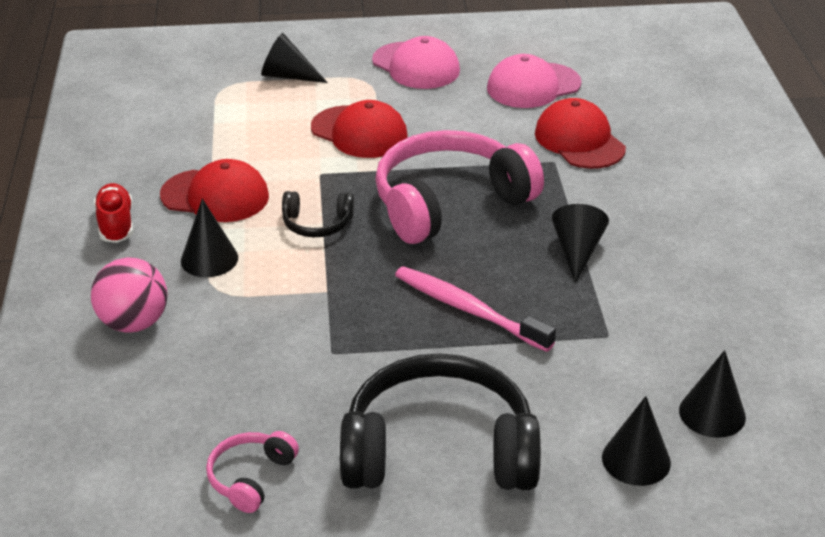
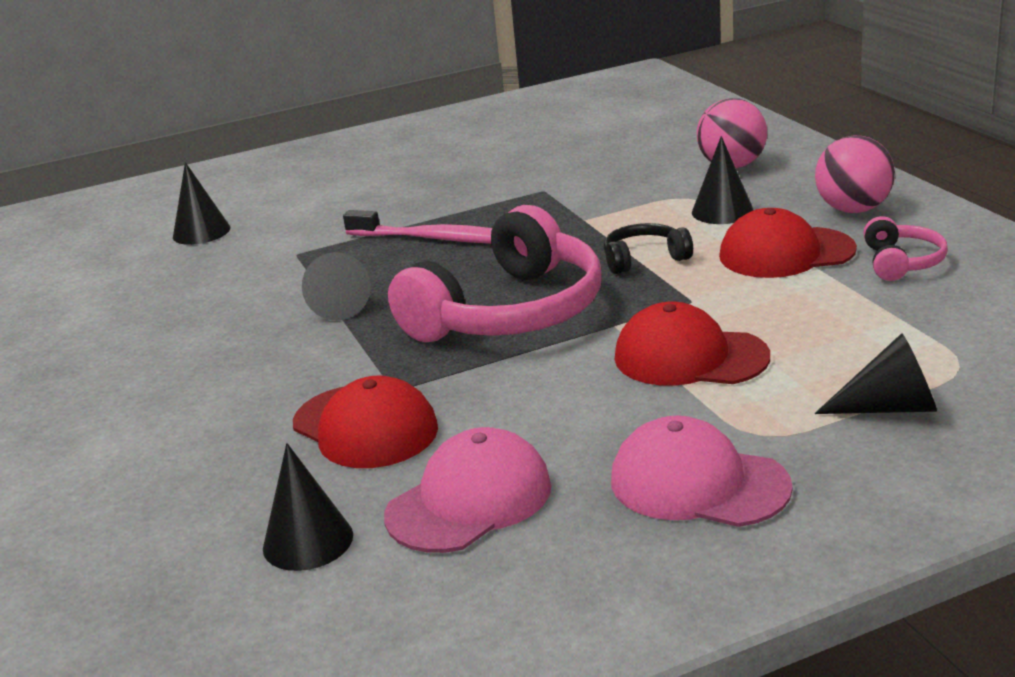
camera: 165 degrees right, 10 degrees down
red shoe [94,183,133,243] -> pink ball [815,136,895,213]
pink headphones [206,431,299,513] -> pink headphones moved to [863,216,948,281]
black headphones [340,353,541,490] -> none
black cone [602,396,671,486] -> black cone moved to [263,443,353,571]

